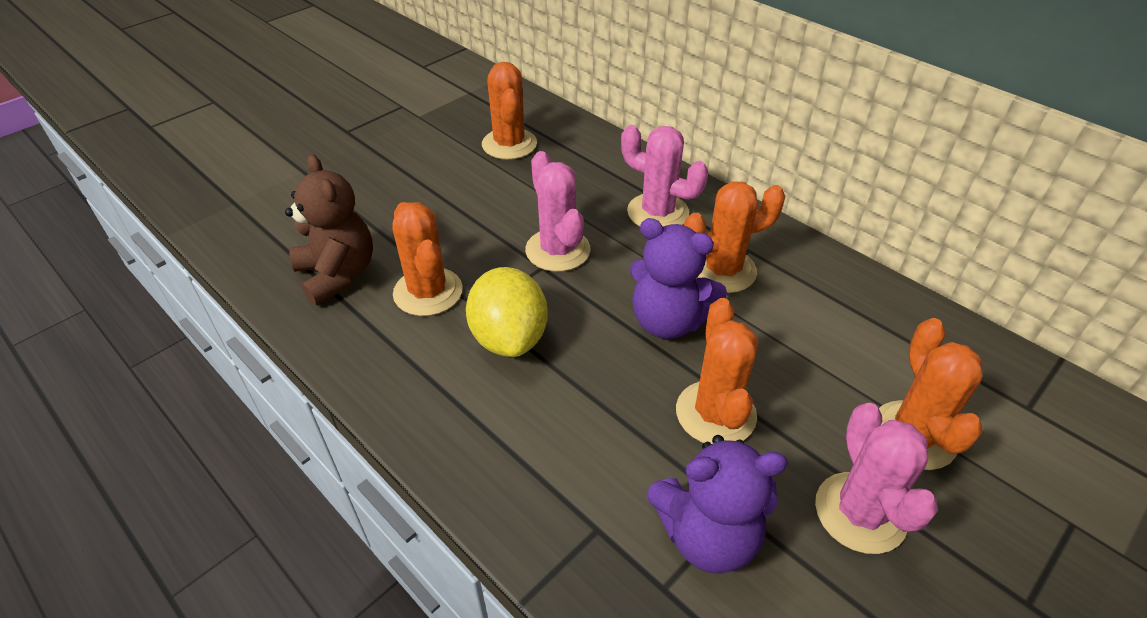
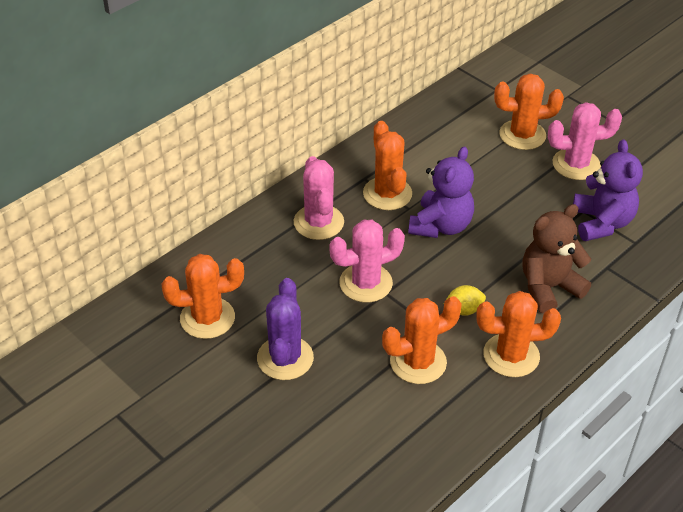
camera: 90 degrees left, 0 degrees up
brown teddy bear [285,154,373,305] -> brown teddy bear moved to [522,204,591,314]
yellow lemon [466,267,548,357] -> yellow lemon [446,285,486,316], size x0.51
pink cactus [621,125,709,227] -> pink cactus turned 45 degrees counterclockwise [294,156,344,240]
orange cactus [676,298,758,444] -> orange cactus moved to [476,291,561,377]
none -> purple cactus [257,278,314,380]

